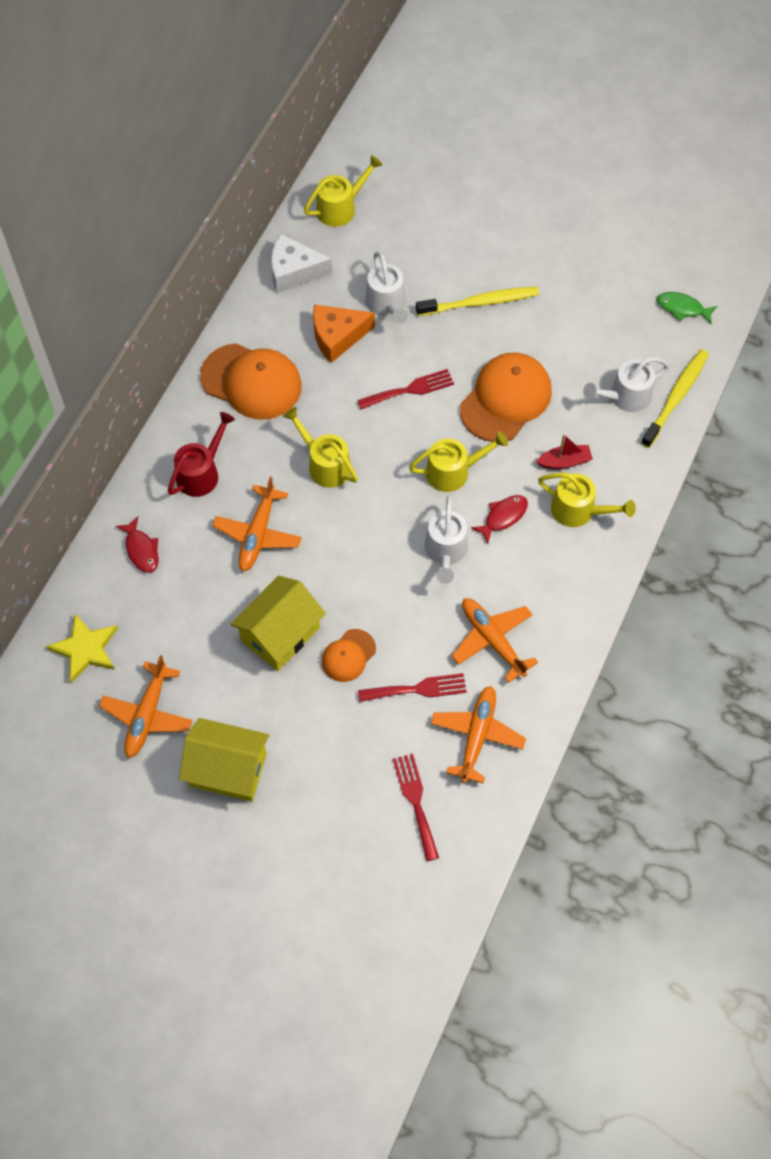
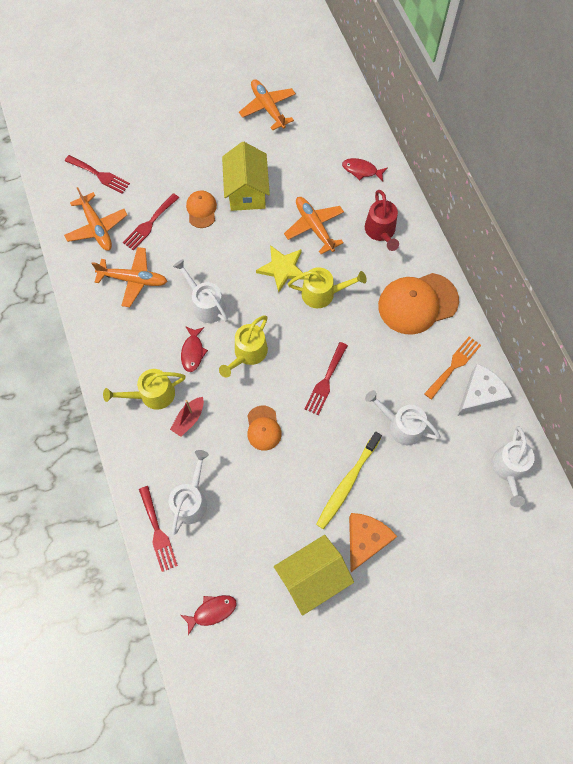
camera: 135 degrees right, 5 degrees up
yellow star [46,613,118,683] -> yellow star moved to [256,245,304,292]
yellow house [179,718,269,802] -> yellow house moved to [274,535,354,616]
yellow watering can [304,155,383,227] -> white watering can [491,426,535,507]
orange cheese [313,305,375,363] -> orange cheese moved to [349,513,397,572]
orange cap [460,353,552,442] -> orange cap [247,406,282,451], size x0.53
yellow toothbrush [641,349,709,448] -> red fork [139,486,178,572]
green fish [657,292,718,324] -> red fish [181,595,237,635]
none -> orange fork [424,336,481,400]

